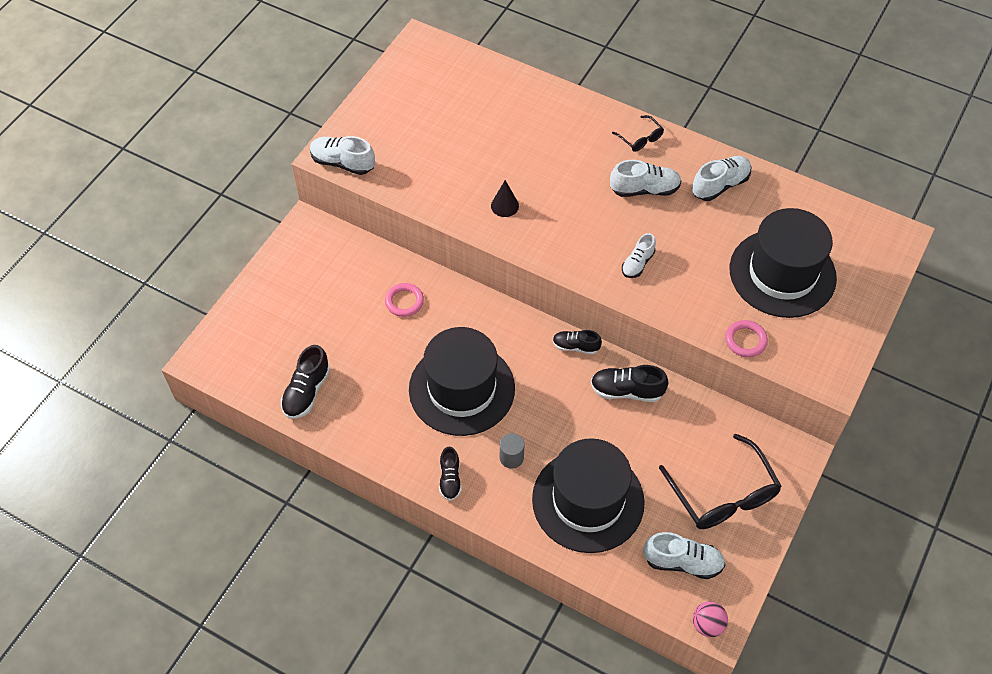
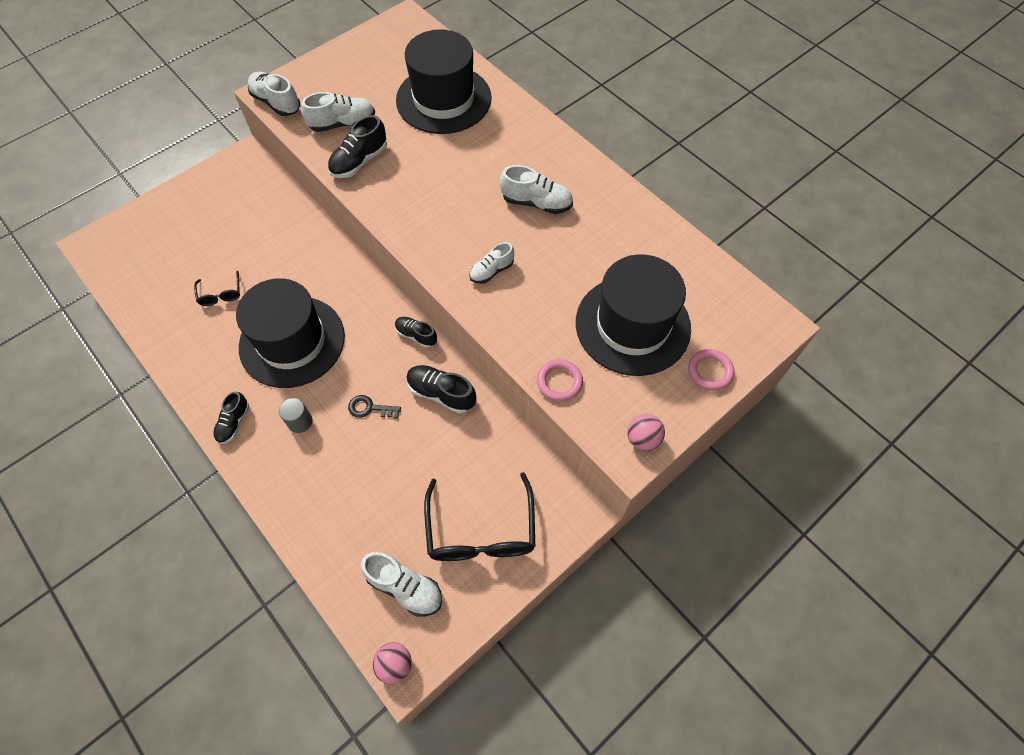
camera: 20 degrees right, 5 degrees up
black shoe [281,345,330,419] -> black shoe moved to [328,115,387,178]
pink ring [385,283,424,317] -> pink ring moved to [688,349,734,391]
black cone [491,180,519,217] -> none
black hat [532,438,645,553] -> black hat moved to [396,29,492,134]
black glasses [612,115,664,152] -> black glasses moved to [194,271,240,306]
white shoe [692,156,752,201] -> white shoe moved to [301,92,375,132]
none -> black key [348,395,401,419]
none -> pink ball [627,414,665,451]

